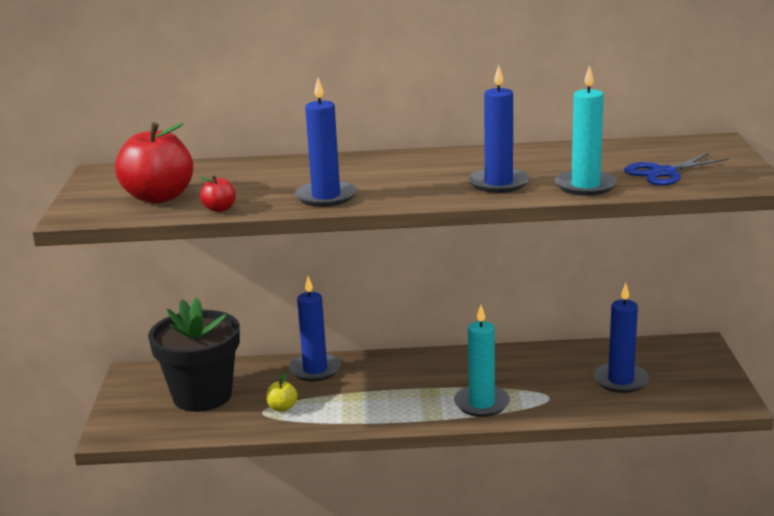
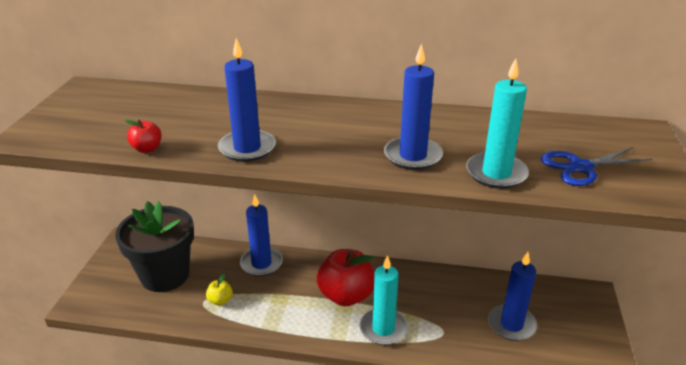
camera: 10 degrees right, 10 degrees up
red apple [115,122,193,203] -> red apple moved to [317,249,374,306]

